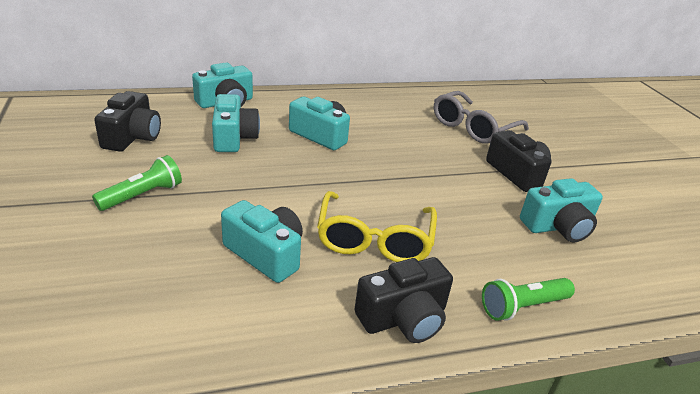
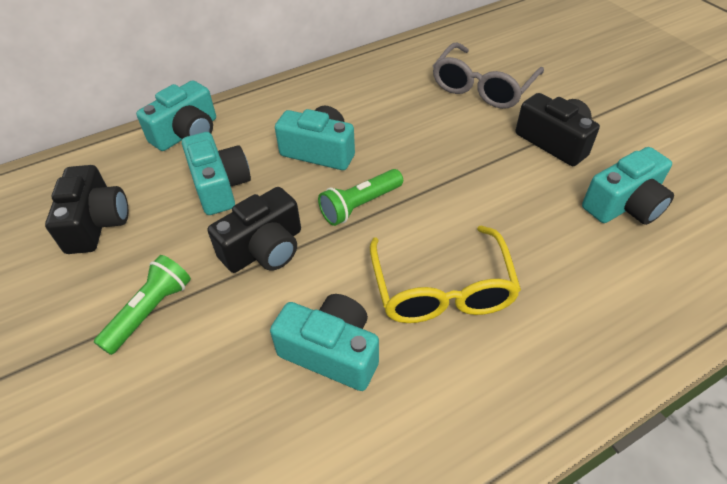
camera: 10 degrees left, 15 degrees up
black camera [355,257,453,343] -> black camera moved to [207,187,301,273]
green flashlight [482,278,575,321] -> green flashlight moved to [318,169,403,226]

